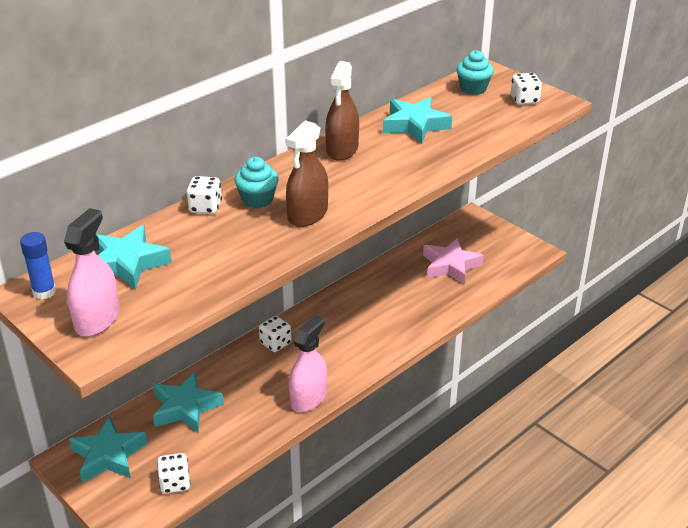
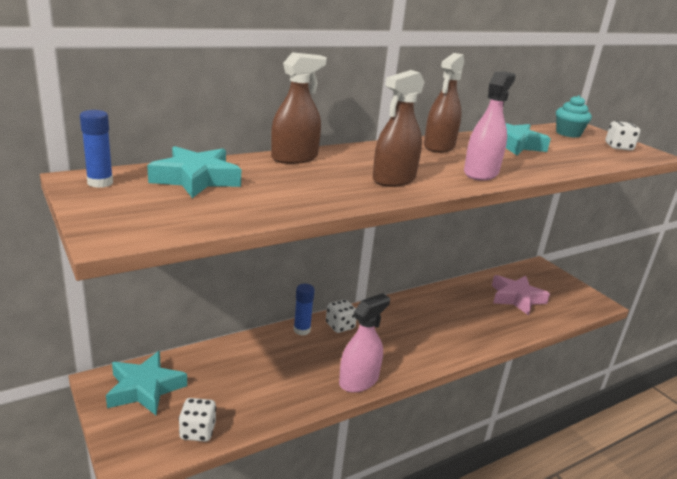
camera: 10 degrees right, 10 degrees down
pink spray bottle [64,208,120,337] -> pink spray bottle moved to [464,71,516,181]
turquoise star [153,371,224,433] -> none
white dice [187,176,222,214] -> brown spray bottle [271,52,327,164]
turquoise cupcake [234,157,279,208] -> none
none -> blue glue stick [294,284,315,335]

